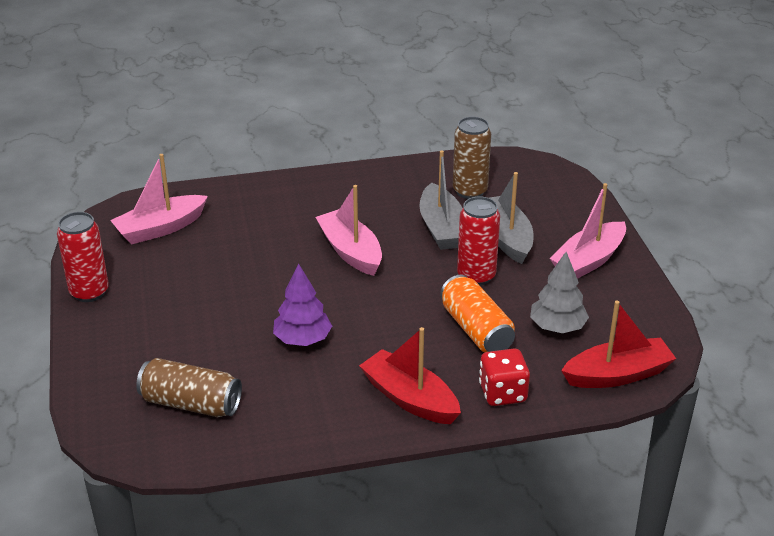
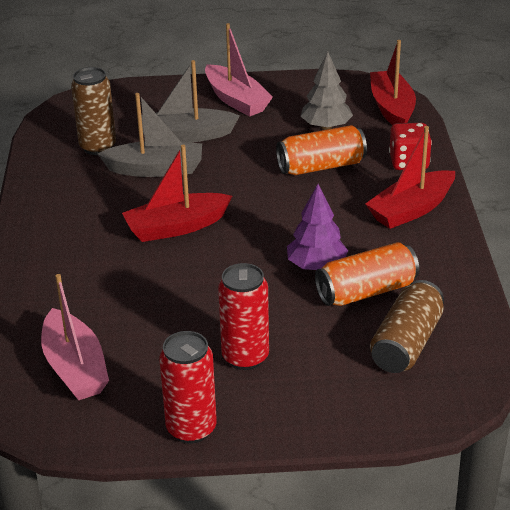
camera: 80 degrees left, 0 degrees up
pink boat [316,185,382,276] -> red boat [122,145,232,242]
red can [457,196,500,286] -> red can moved to [218,263,269,370]
none -> orange can [315,242,419,306]

